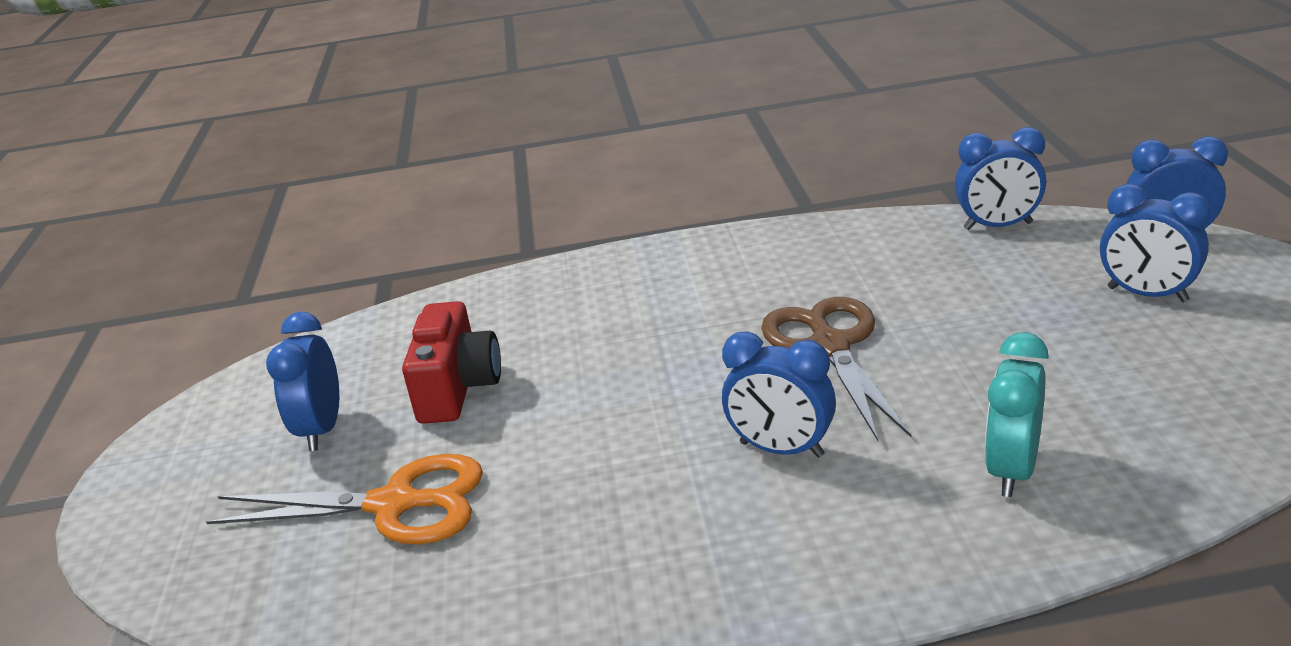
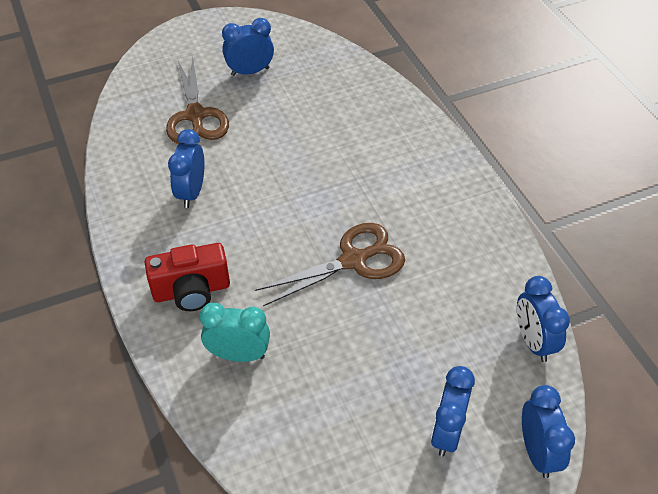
camera: 70 degrees right, 20 degrees up
orange scissors [206,454,483,544] -> brown scissors [166,57,229,144]
red camera [402,301,501,424] -> red camera moved to [145,243,230,311]
blue clock [722,332,836,458] -> blue clock moved to [168,129,204,208]

